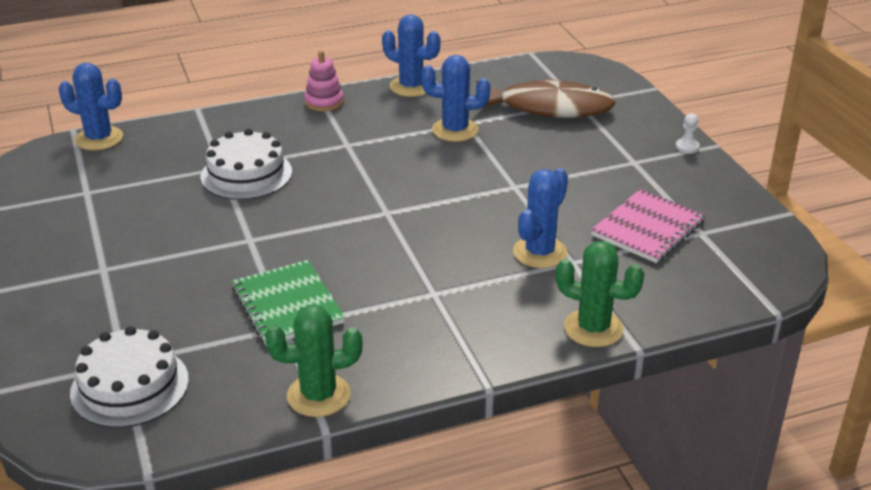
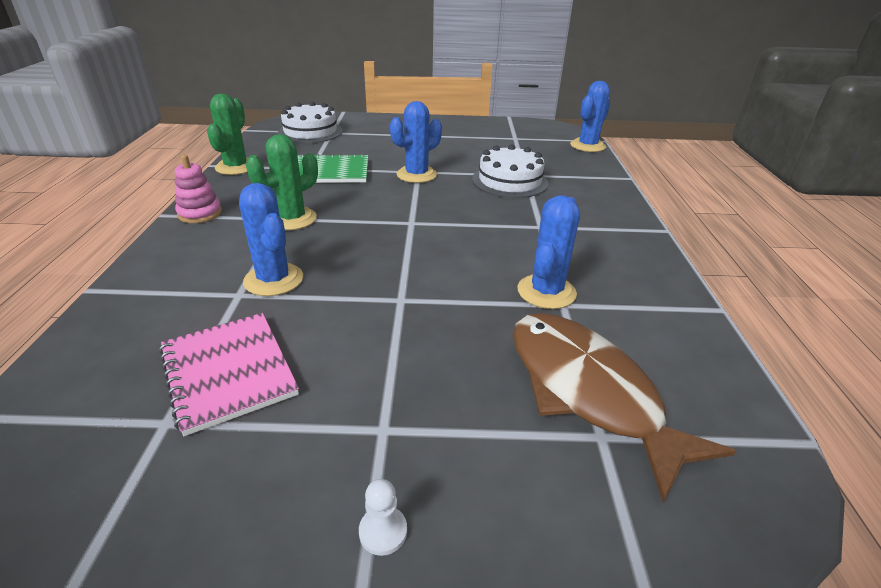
camera: 110 degrees right, 0 degrees up
pink stacking toy [304,50,344,112] -> pink stacking toy moved to [175,155,222,223]
blue cactus [382,14,440,97] -> blue cactus moved to [390,101,442,183]
brown fish [476,77,616,118] -> brown fish turned 120 degrees clockwise [513,313,736,503]
green cactus [556,241,644,347] -> green cactus moved to [246,134,318,230]

